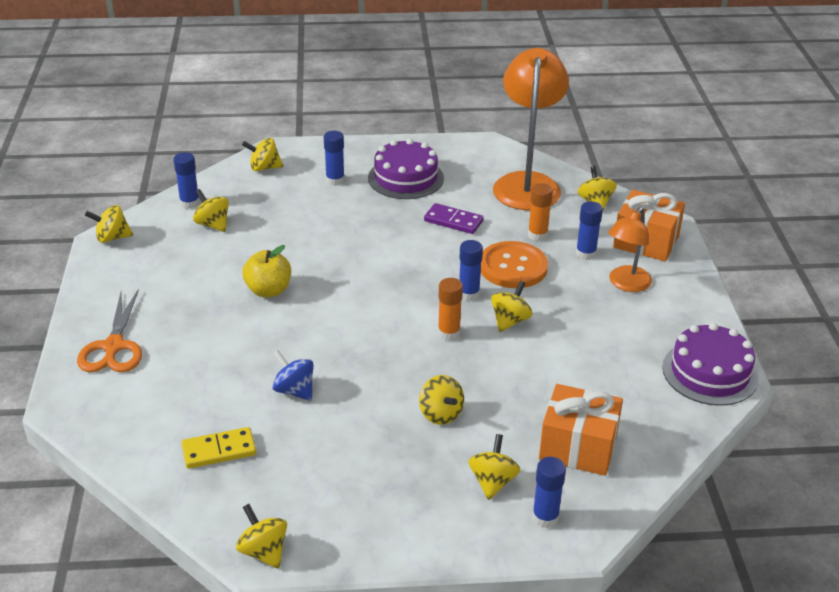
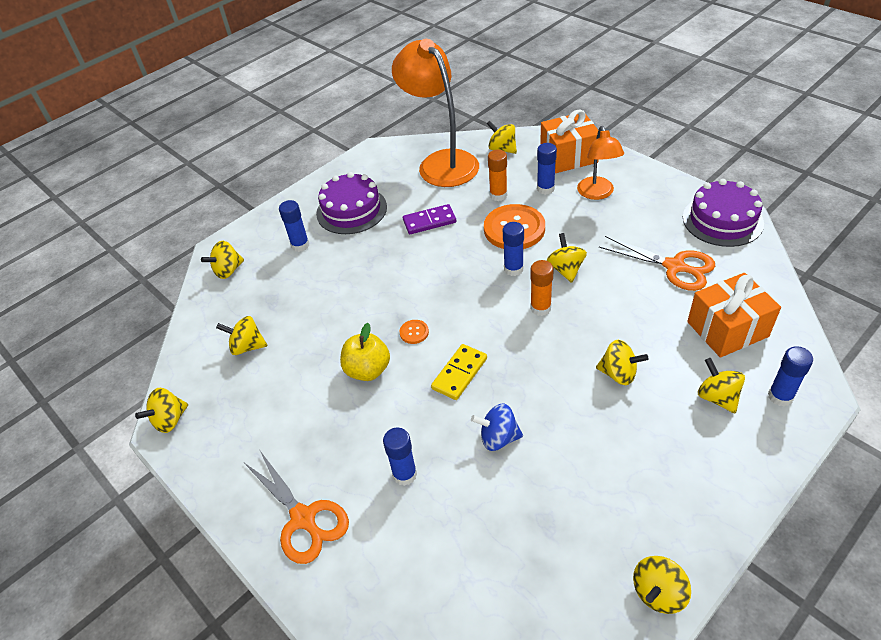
camera: 35 degrees left, 10 degrees up
blue glue stick [173,152,200,209] -> blue glue stick moved to [383,428,417,486]
yellow domino [182,427,256,469] -> yellow domino moved to [431,344,487,400]
yellow spinning top [236,504,287,568] -> yellow spinning top turned 60 degrees counterclockwise [633,556,691,614]
none -> orange button [399,320,429,344]
none -> orange scissors [599,236,715,291]

